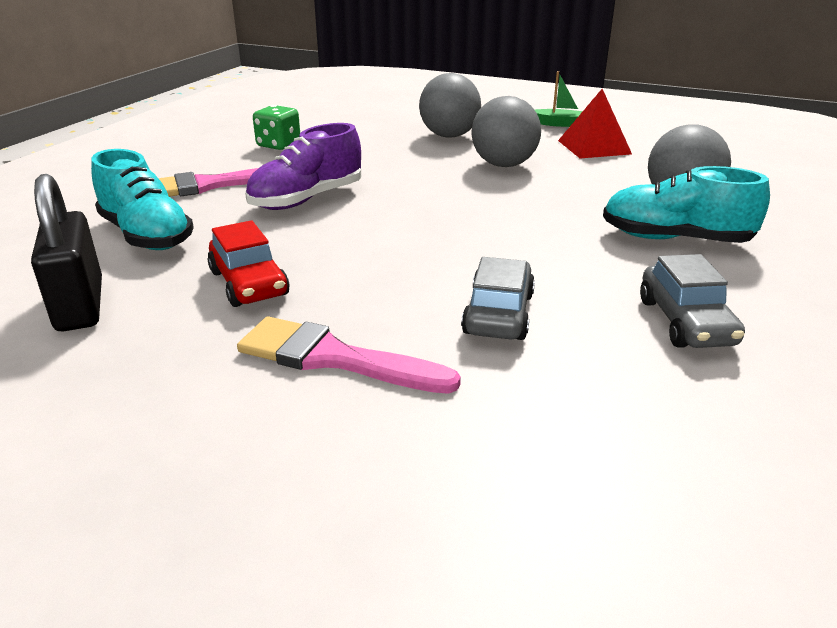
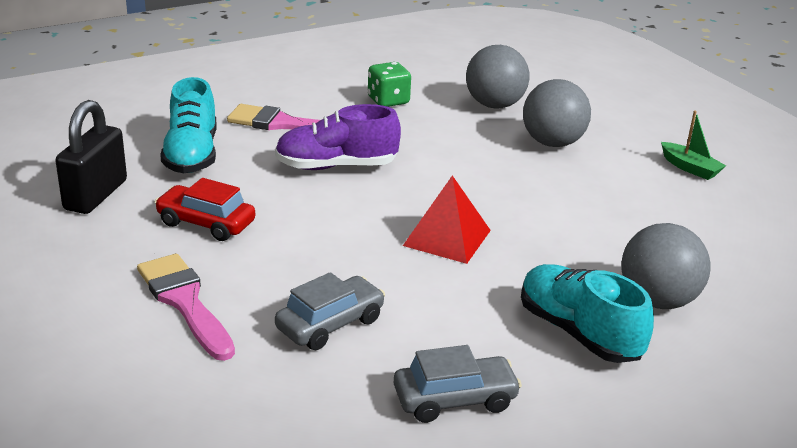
camera: 35 degrees right, 0 degrees up
red car [207,220,289,307] -> red car turned 105 degrees clockwise [155,178,255,241]
grey ball [471,96,541,167] -> grey ball moved to [466,45,529,109]
red pyramid [558,89,632,158] -> red pyramid moved to [403,175,491,264]
grey car [640,254,745,348] -> grey car turned 135 degrees counterclockwise [394,345,522,423]

